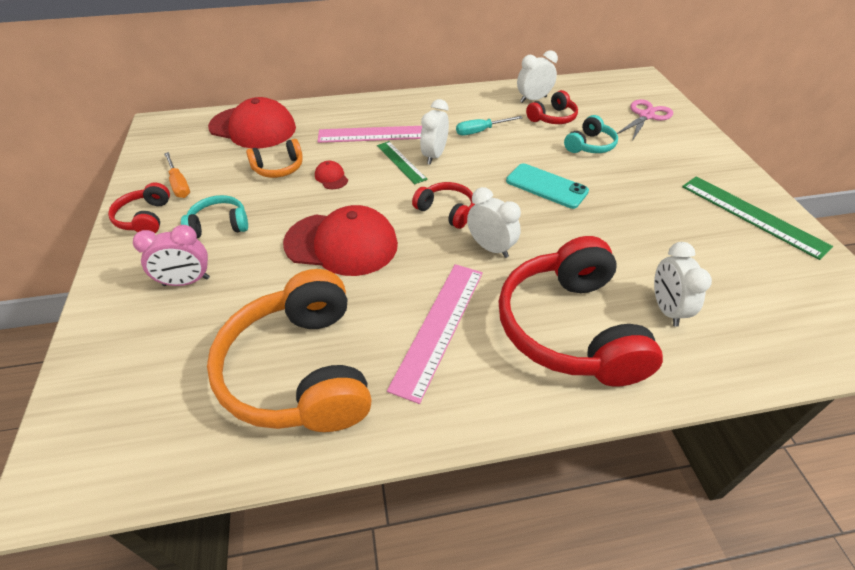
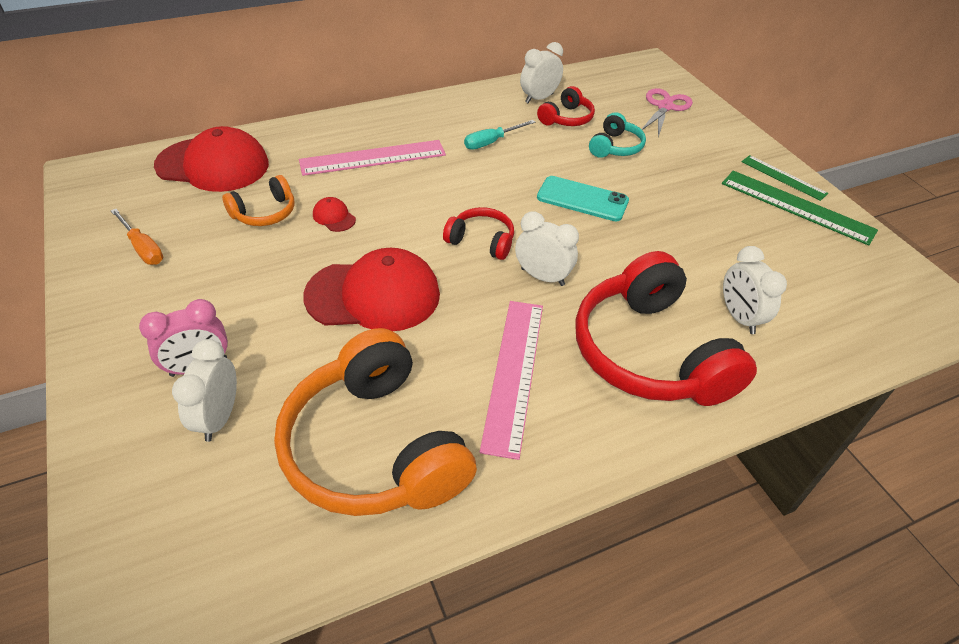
camera: 15 degrees left, 0 degrees up
red headphones [108,182,170,233] -> none
turquoise headphones [181,195,248,238] -> none
green ruler [377,141,428,184] -> green ruler moved to [741,155,828,201]
white clock [420,99,449,165] -> white clock moved to [172,339,237,442]

